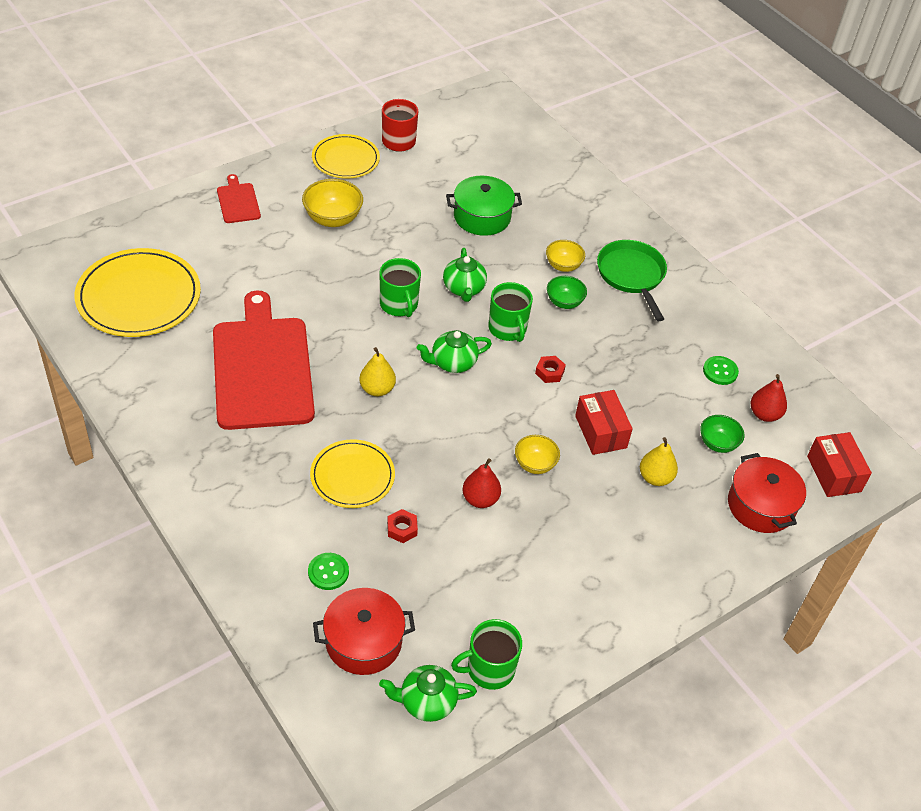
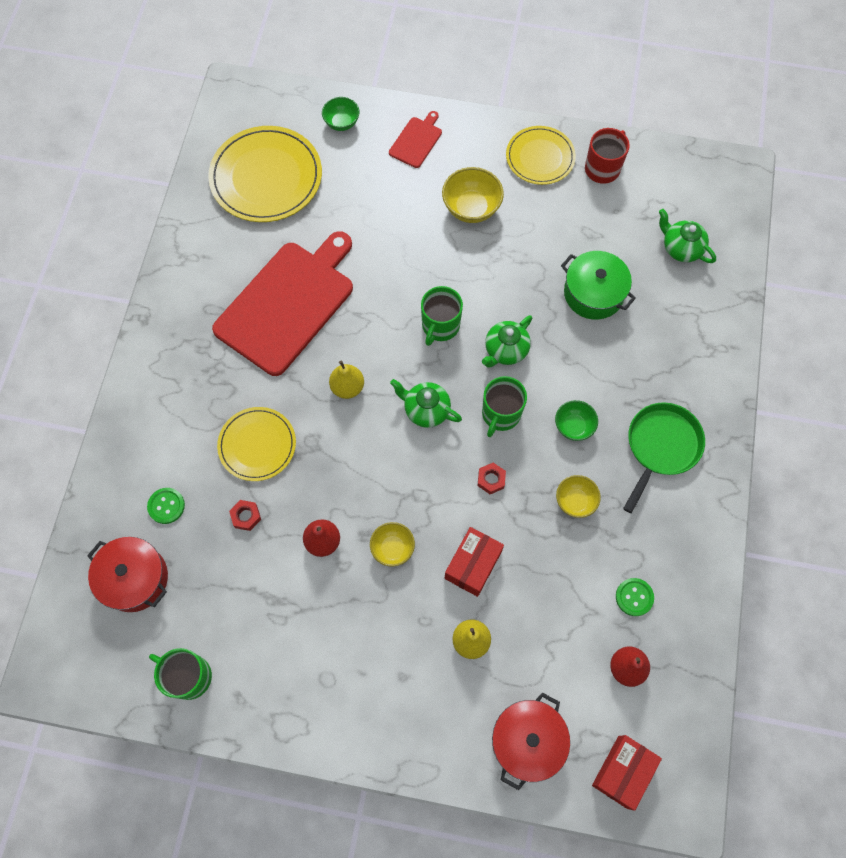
camera: 50 degrees right, 20 degrees up
green teapot [379,665,477,722] -> green teapot moved to [659,209,716,263]
yellow bowl [546,240,585,272] -> yellow bowl moved to [556,475,601,518]
green bowl [700,415,744,453] -> green bowl moved to [322,97,360,131]

